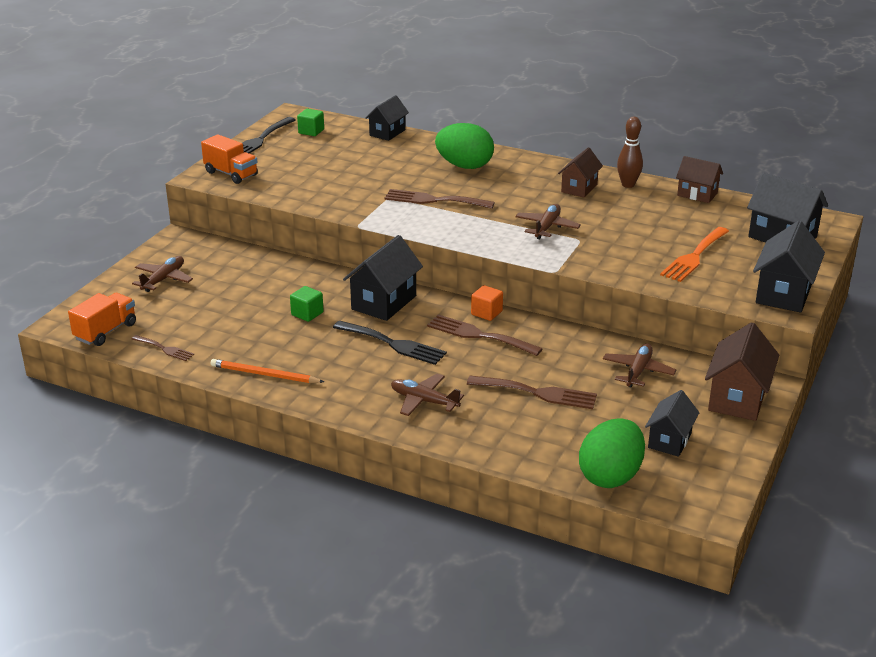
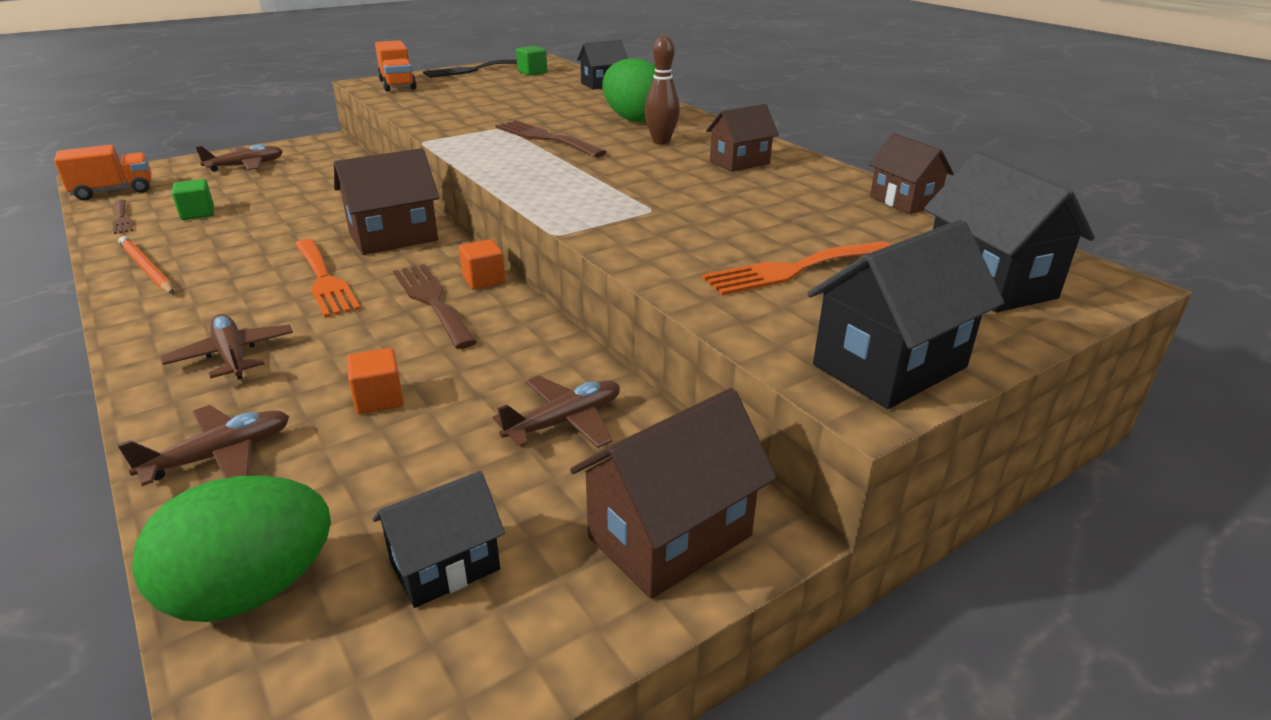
camera: 30 degrees right, 0 degrees up
green cube [290,286,324,322] -> green cube moved to [172,179,214,220]
black fork [333,321,447,365] -> orange fork [295,239,361,318]
black house [343,235,423,321] -> brown house [334,148,439,255]
brown fork [467,376,597,409] -> orange cube [347,348,404,414]
brown plane [515,204,581,239] -> brown plane moved to [118,405,289,486]
brown bowling pin [617,117,643,188] -> brown bowling pin moved to [644,36,680,144]

